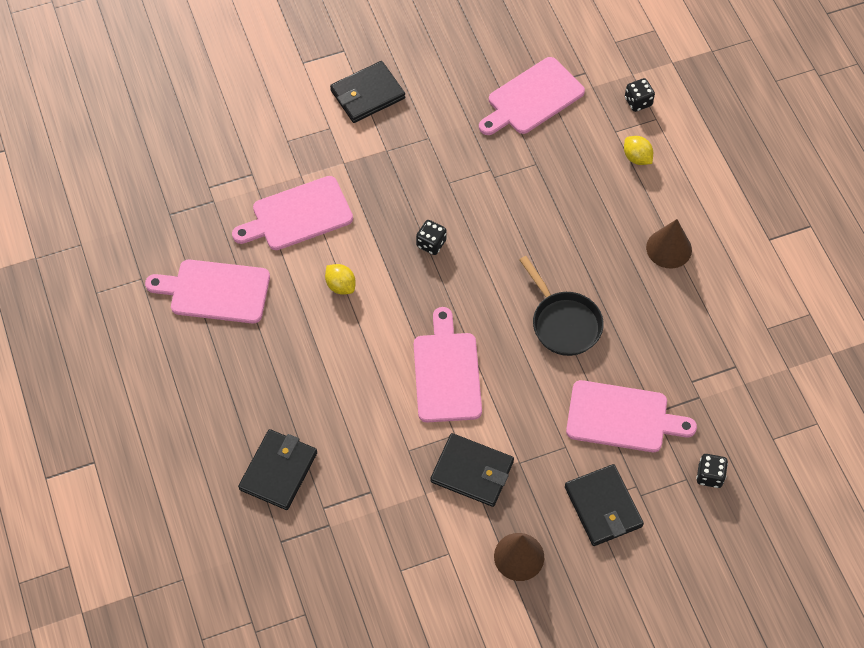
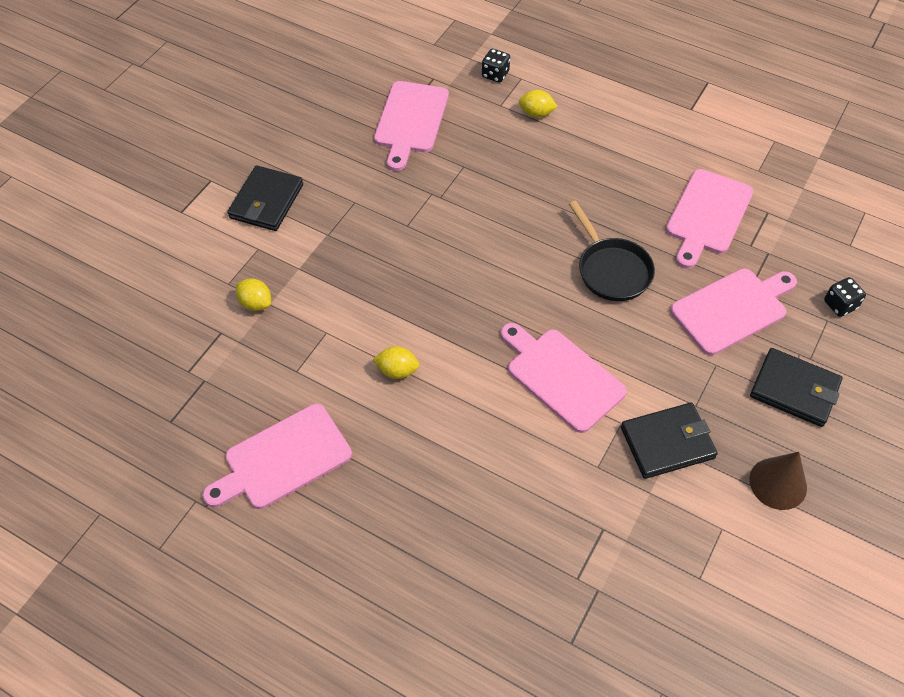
camera: 40 degrees left, 5 degrees down
pink cutting board [232,176,353,250] -> pink cutting board moved to [666,169,753,269]
black wallet [238,429,317,510] -> none
black dice [416,220,447,255] -> none
black pan [520,256,604,356] -> black pan turned 45 degrees clockwise [569,201,655,301]
brown cone [646,219,692,269] -> none
none -> yellow lemon [236,278,271,311]

